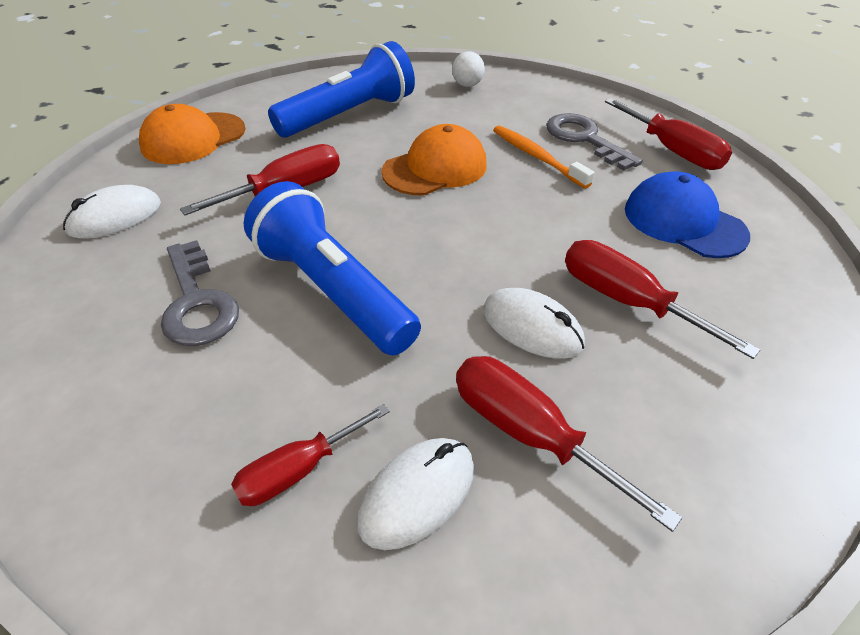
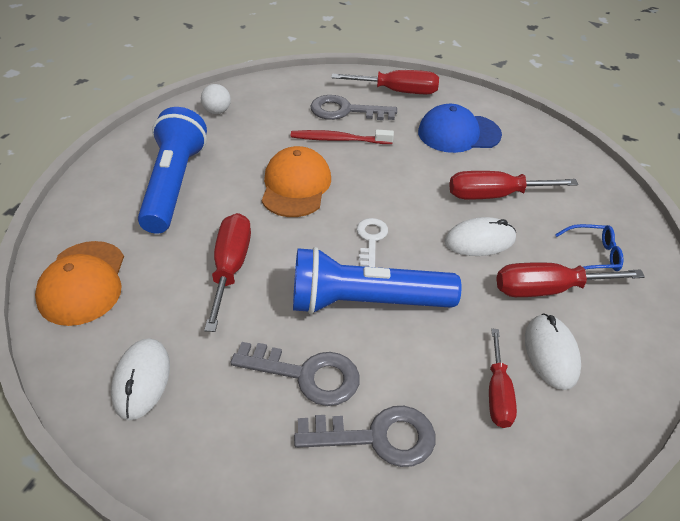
camera: 50 degrees left, 0 degrees up
orange toothbrush [493,125,595,188] -> red toothbrush [291,130,394,144]
none -> grey key [294,406,435,467]
none -> white key [357,218,388,267]
none -> blue glasses [555,224,623,271]

